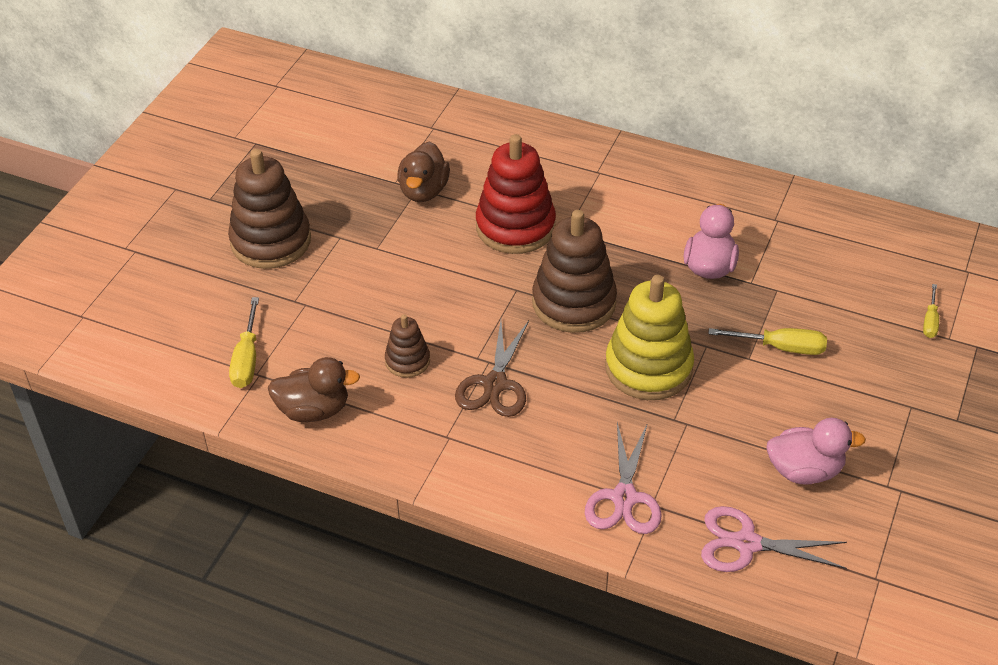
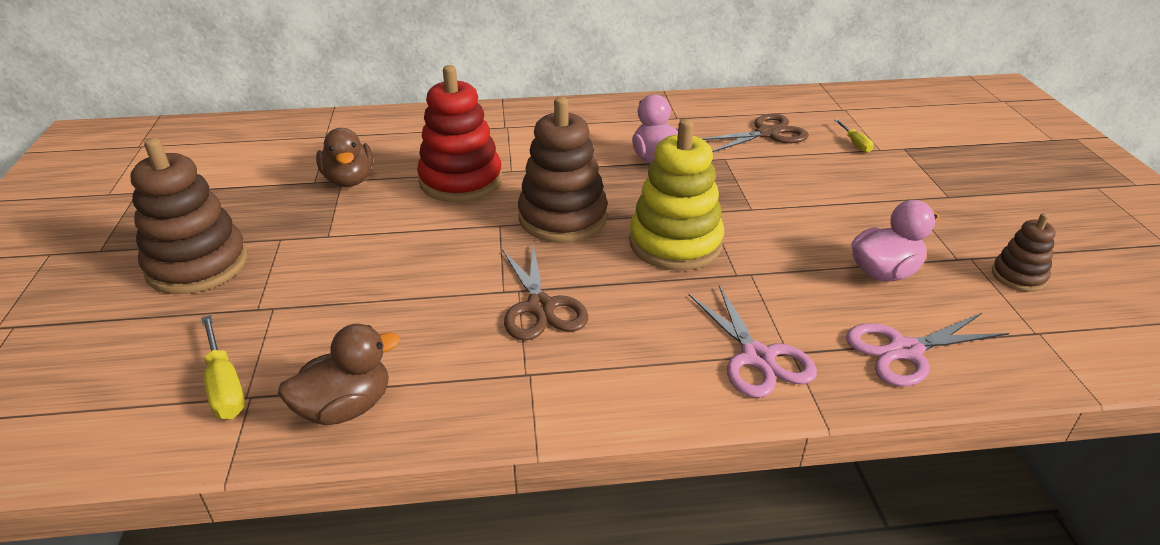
camera: 30 degrees left, 10 degrees down
brown stacking toy [385,314,430,378] -> brown stacking toy moved to [992,213,1056,292]
yellow screwdriver [708,328,827,355] -> none
none -> brown scissors [701,114,809,152]

